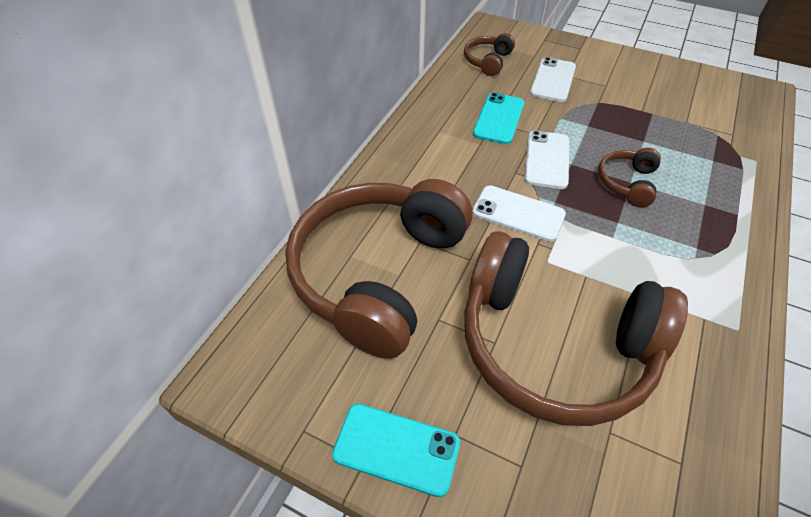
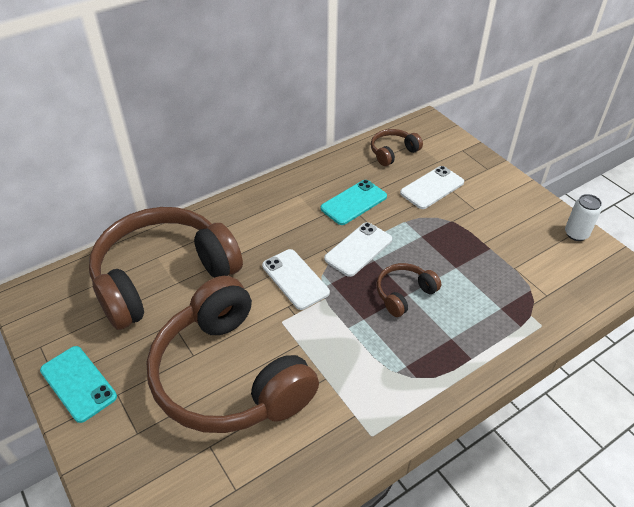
camera: 30 degrees right, 5 degrees down
none -> white can [565,194,602,241]

